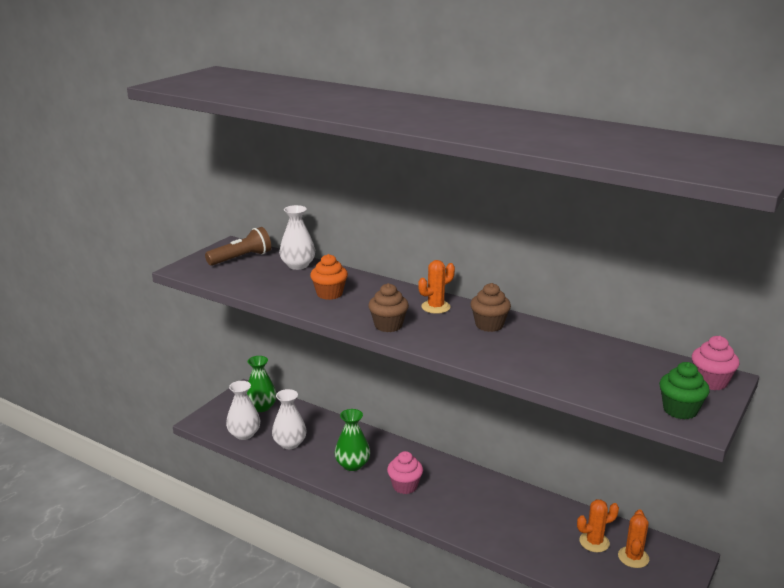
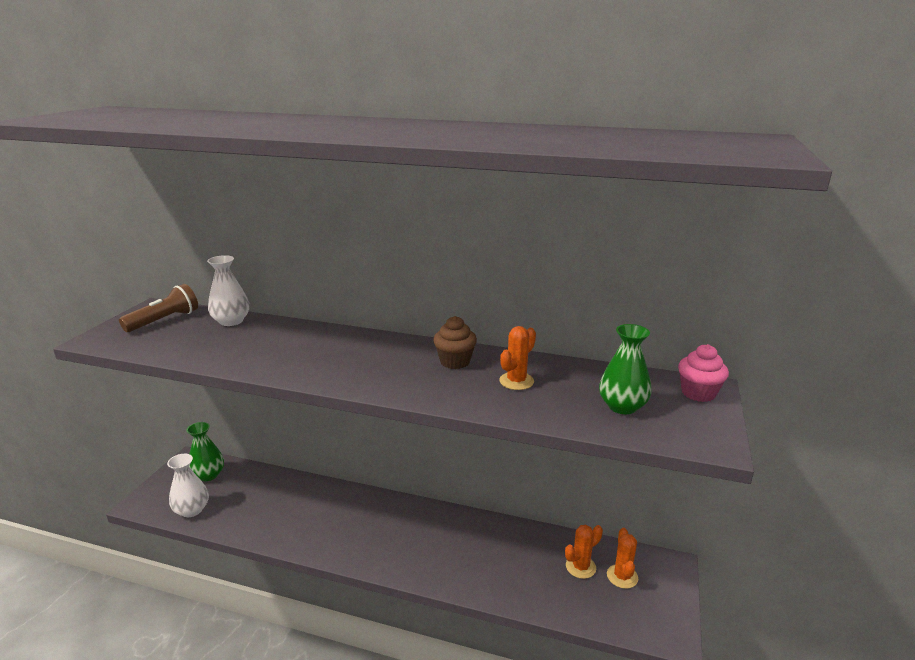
camera: 15 degrees left, 0 degrees up
white vase [272,389,307,449] -> none
orange cupcake [310,254,348,300] -> none
green vase [335,409,370,471] -> green vase moved to [599,324,652,414]
brown cupcake [368,283,409,332] -> none
pink cupcake [387,451,423,494] -> none
orange cactus [418,260,455,314] -> orange cactus moved to [500,326,536,390]
green cupcake [659,362,710,419] -> none

